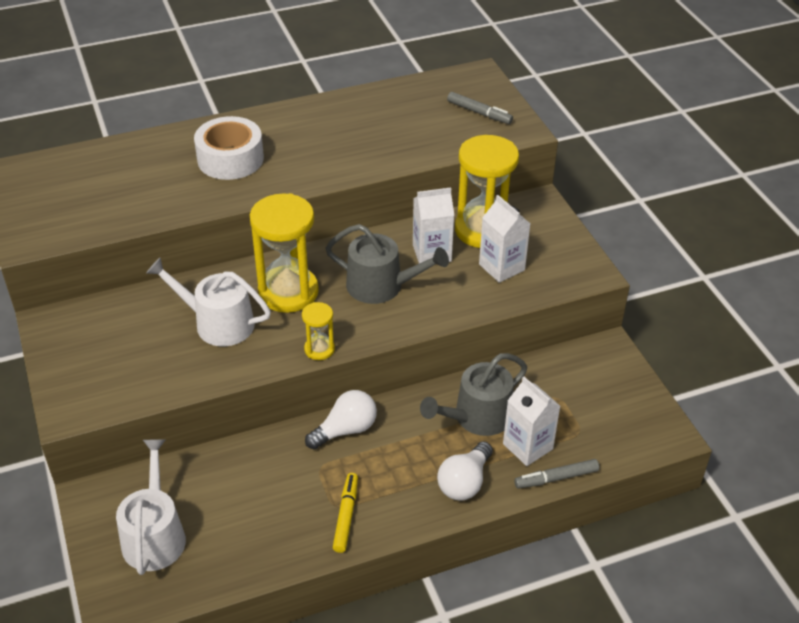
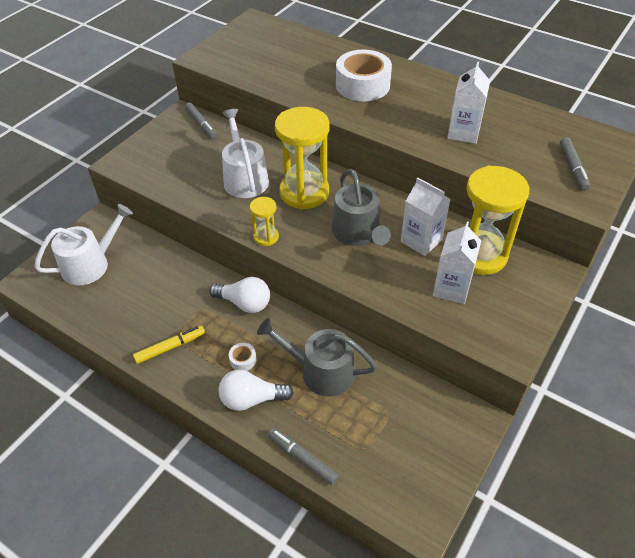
camera: 55 degrees right, 5 degrees up
white carton [503,377,560,466] -> white carton moved to [447,61,490,144]
none -> grey marker [185,102,217,139]
none -> white tape [229,343,257,371]

